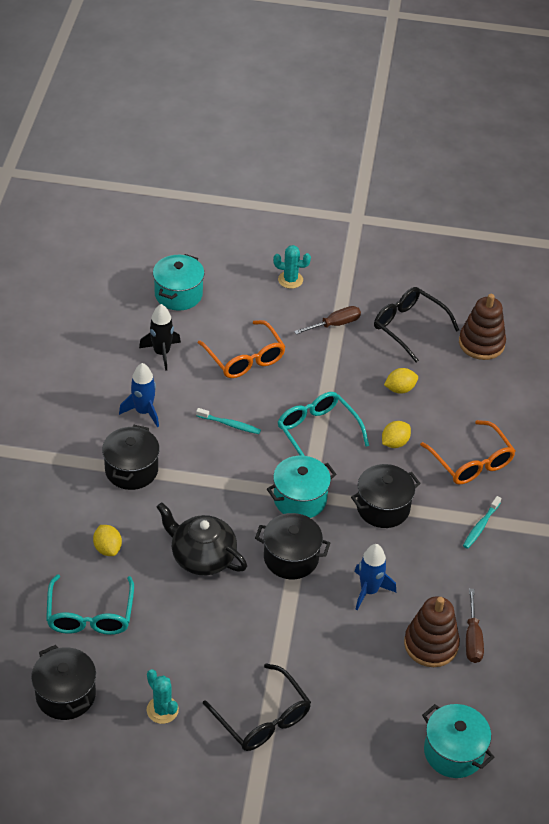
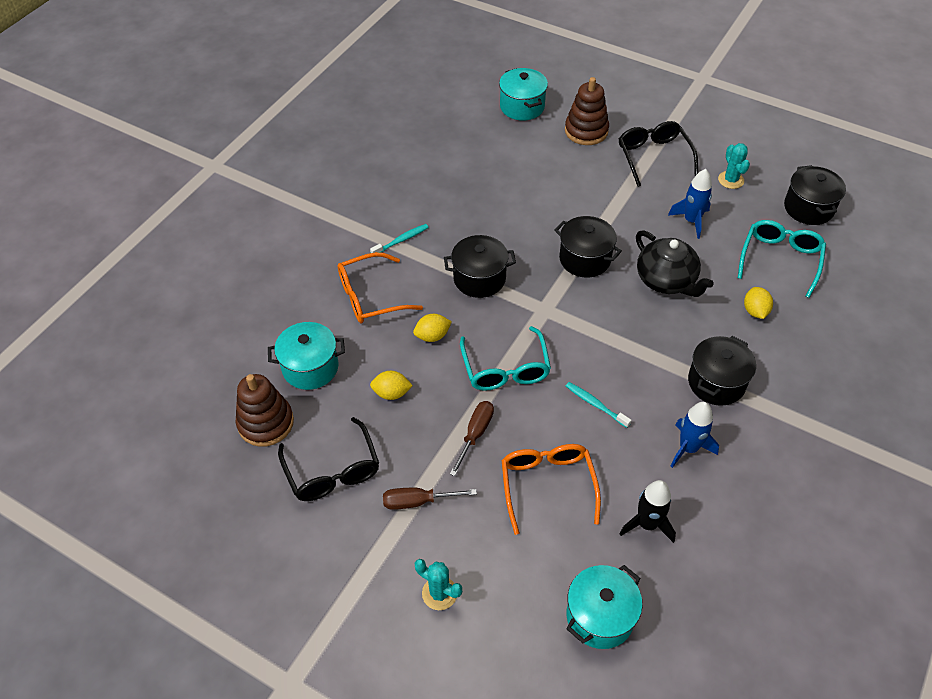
camera: 155 degrees left, 5 degrees up
turquoise pot [267,456,336,518] -> turquoise pot moved to [268,322,345,390]
blue rocket [355,544,396,610] -> blue rocket moved to [668,169,712,239]
brown stacking toy [404,596,460,667] -> brown stacking toy moved to [565,77,609,145]
orange glasses [420,420,515,484] -> orange glasses turned 105 degrees counterclockwise [338,252,423,323]
brown screwdriver [466,589,484,663] -> brown screwdriver moved to [450,401,494,476]

